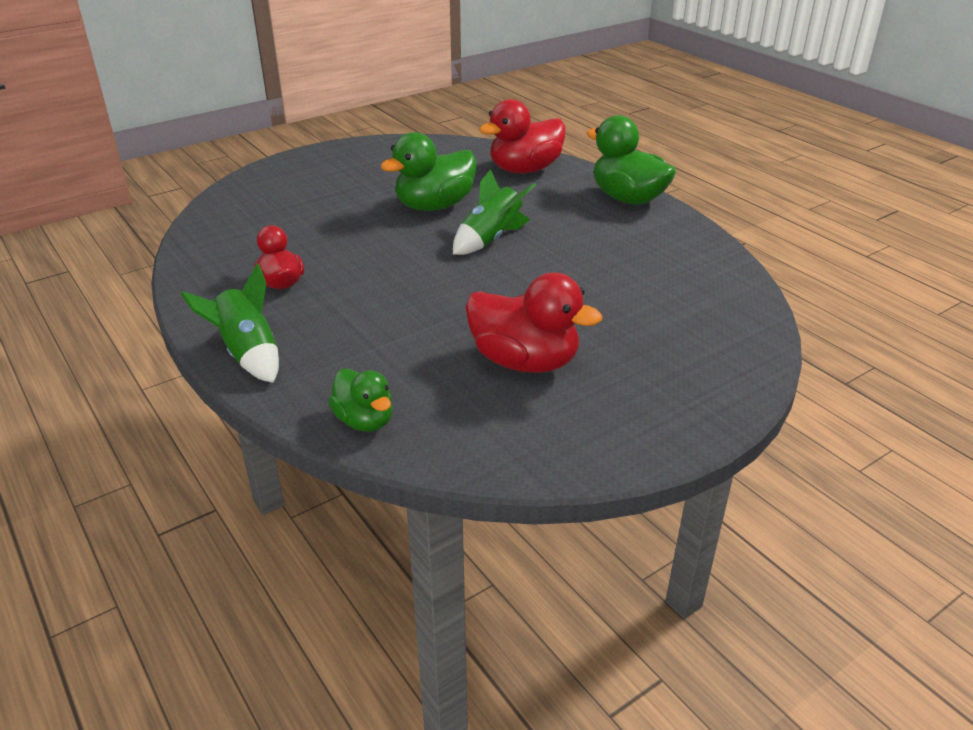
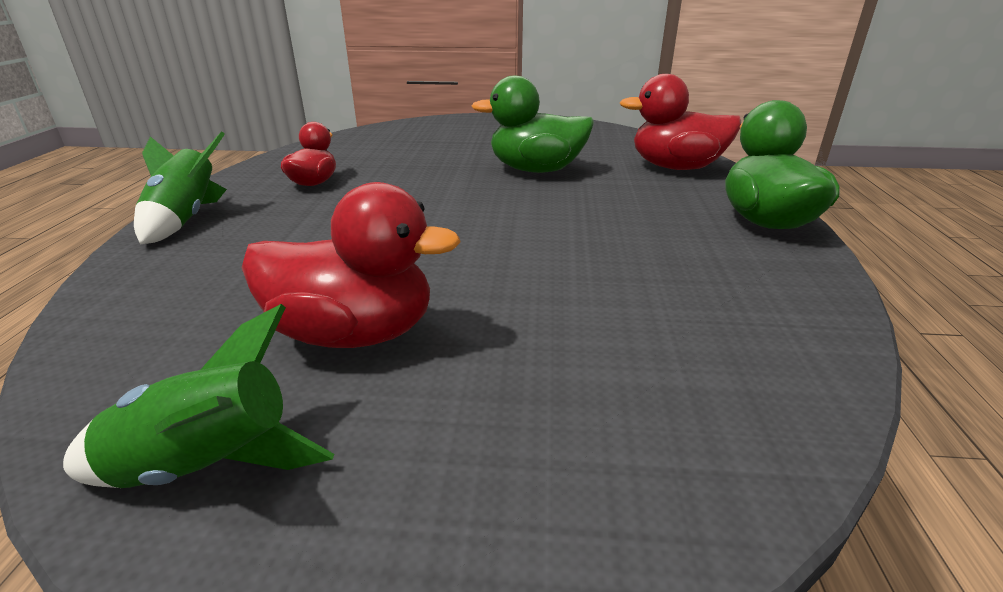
camera: 40 degrees right, 5 degrees down
green duck [328,369,393,432] -> none
green rocket [453,169,537,255] -> green rocket moved to [63,304,334,488]
red duck [465,273,602,373] -> red duck turned 60 degrees counterclockwise [242,182,460,348]

